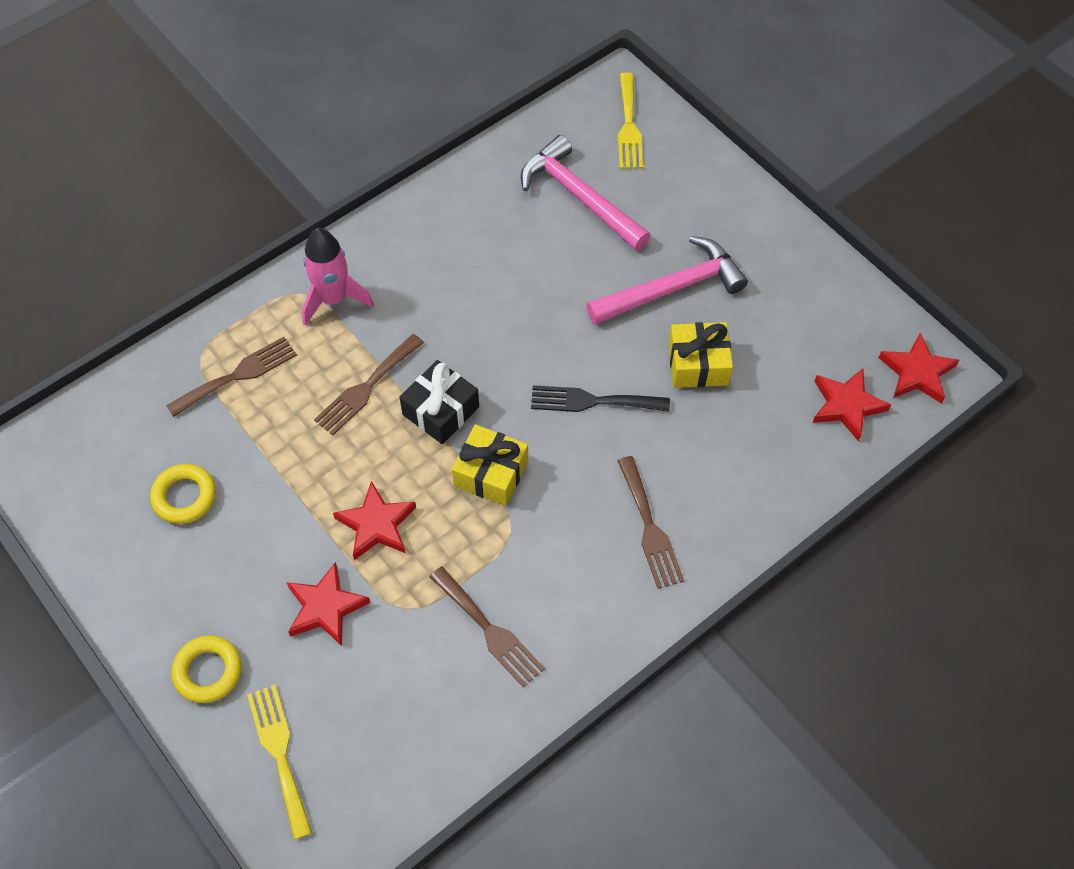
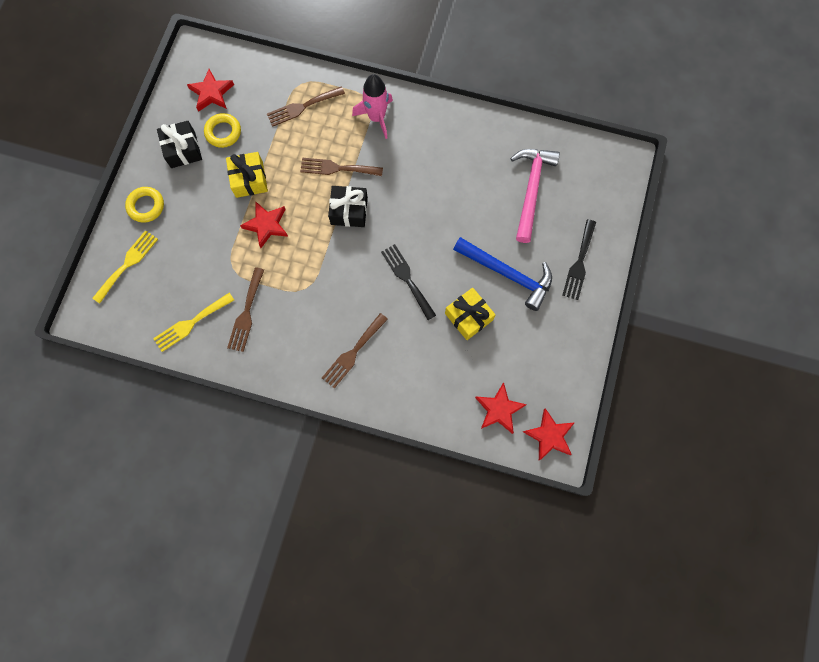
camera: 55 degrees right, 15 degrees up
brown fork [166,337,297,417] -> brown fork turned 135 degrees clockwise [267,86,345,127]
red star [286,562,370,646] -> red star moved to [187,69,234,112]
yellow gift [452,424,528,506] -> yellow gift moved to [226,152,268,198]
pink hammer [586,236,748,324] -> blue hammer [453,237,552,311]
yellow fork [618,72,643,169] -> yellow fork moved to [153,293,234,352]
none -> black gift [157,121,202,168]
none -> black fork [562,219,596,300]

